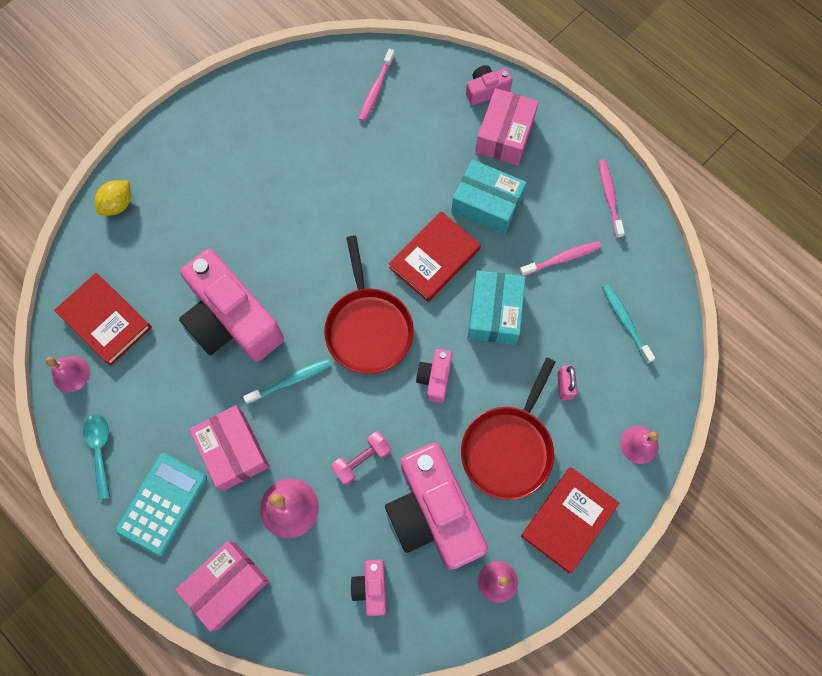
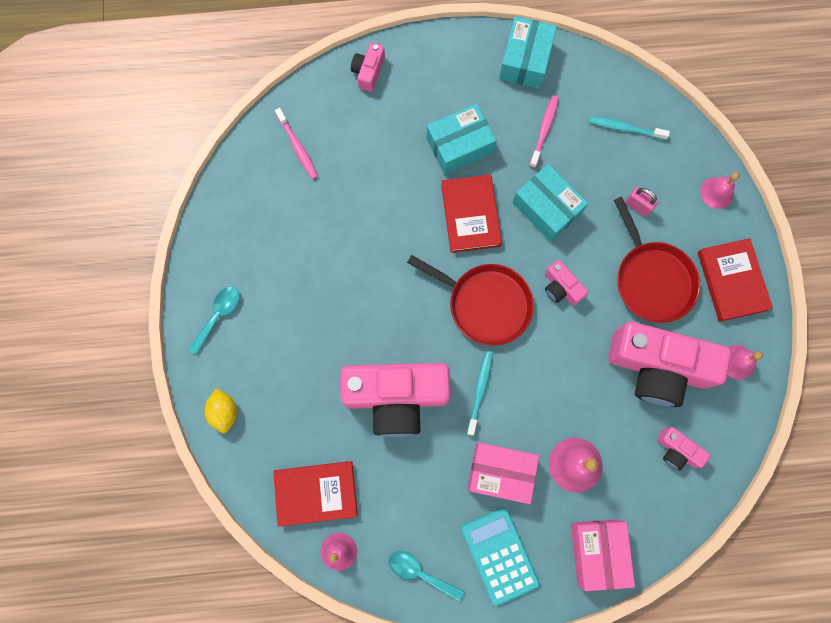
camera: 50 degrees left, 5 degrees up
pink dumbbell [331,431,391,485] -> none
pink box [475,88,539,165] -> none
pink toothbrush [599,159,625,238] -> turquoise box [499,16,557,89]
none -> turquoise spoon [188,287,240,355]

